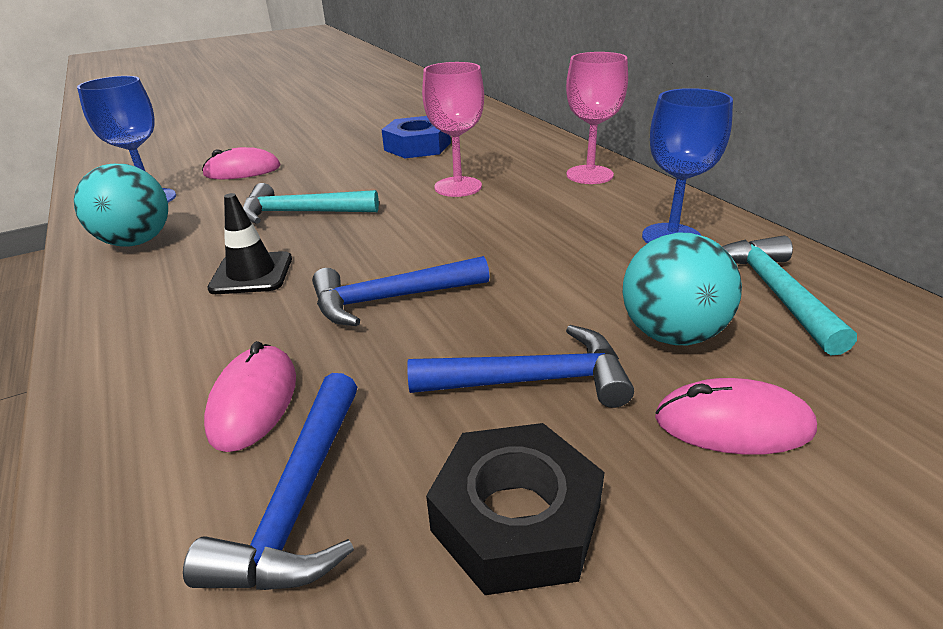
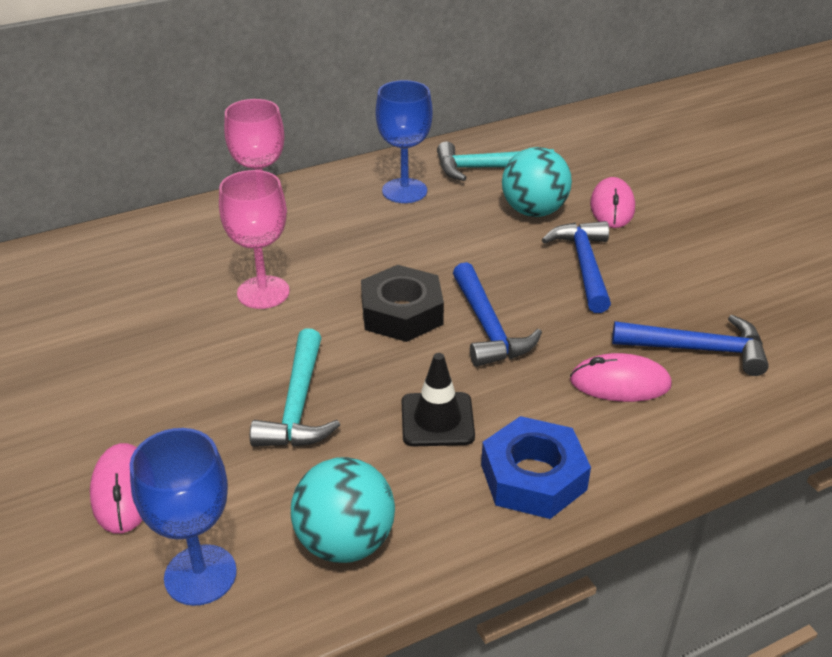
camera: 90 degrees left, 5 degrees up
blue nut [382,116,451,158] -> blue nut moved to [481,416,591,519]
black nut [426,423,605,595] -> black nut moved to [361,265,444,342]

